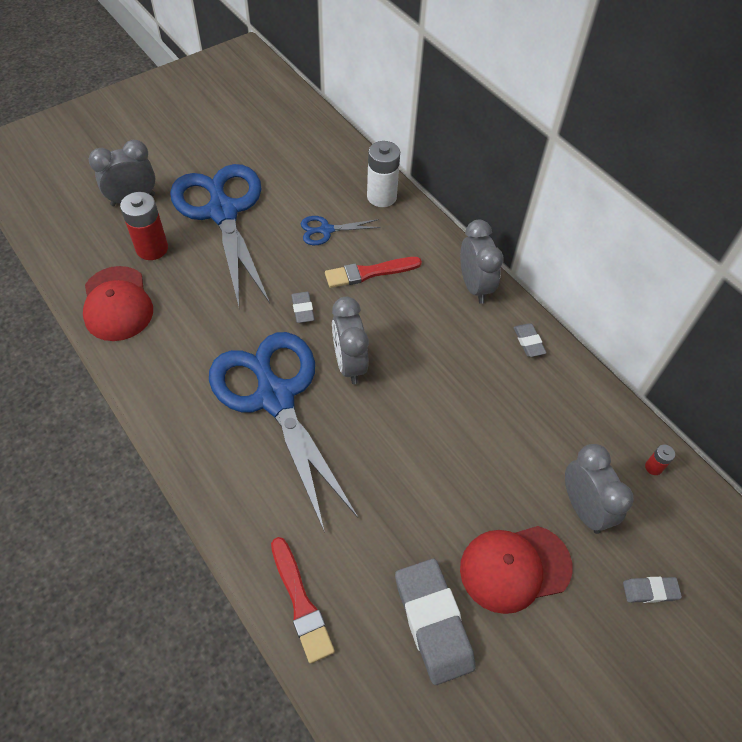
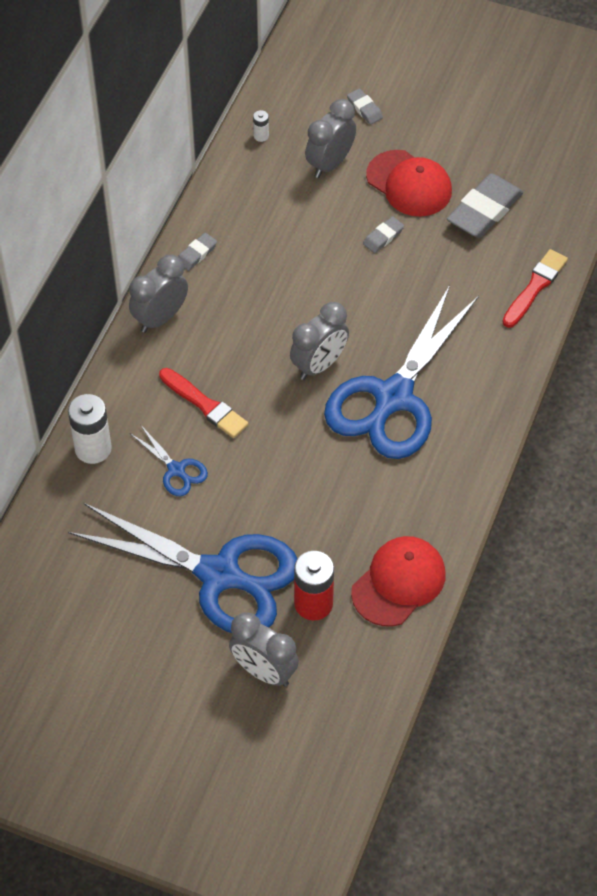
camera: 120 degrees left, 0 degrees up
blue scissors [170,164,270,306] -> blue scissors turned 105 degrees counterclockwise [68,503,298,633]
grey eraser [291,292,315,323] -> grey eraser moved to [363,216,404,253]
red battery [645,445,675,475] -> white battery [253,110,269,142]

